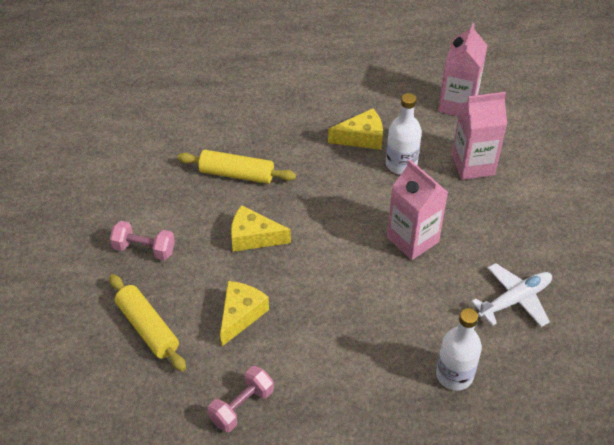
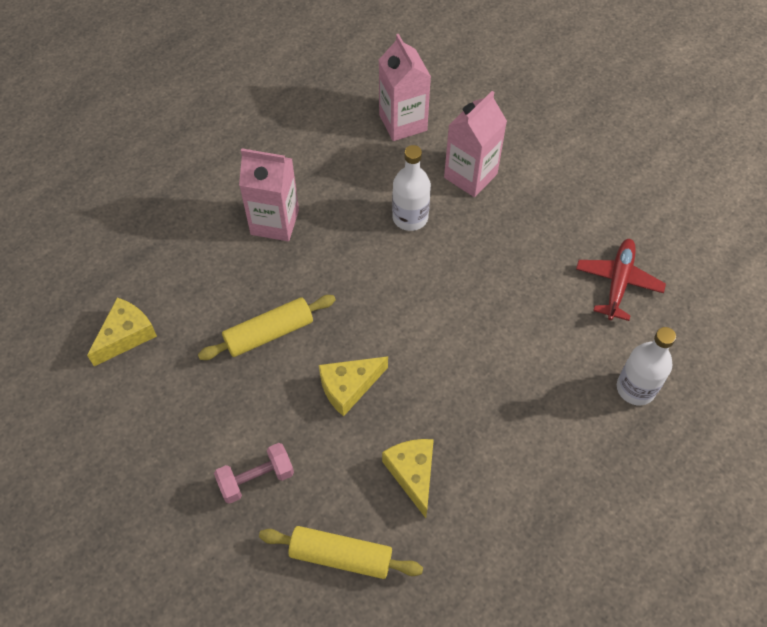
camera: 40 degrees left, 10 degrees up
pink dumbbell [207,366,274,432] -> none
yellow cheese [328,108,383,150] -> yellow cheese moved to [87,298,157,366]
pink carton [387,159,448,260] -> pink carton moved to [239,148,299,241]
white plane [471,263,552,327] -> red plane [576,239,666,321]

